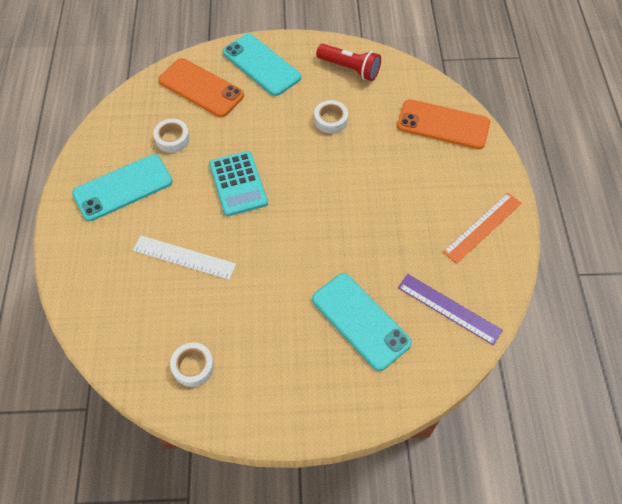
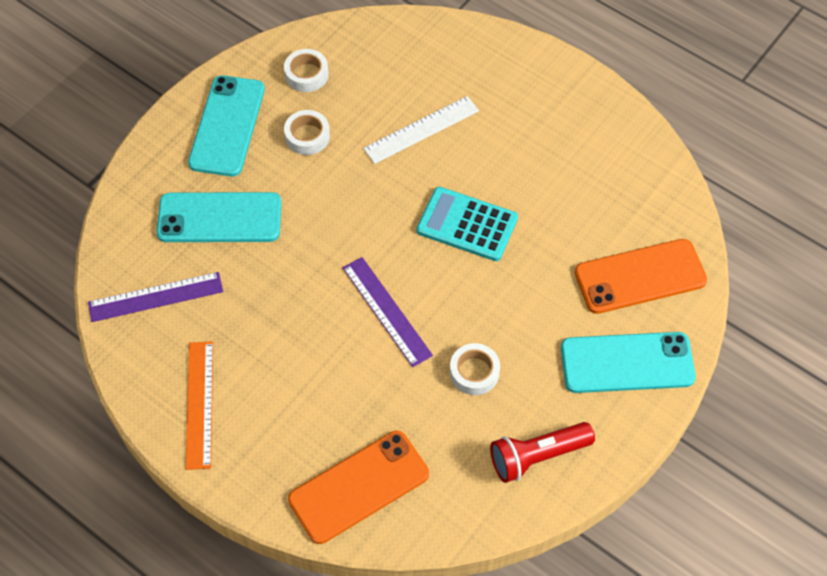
camera: 130 degrees right, 0 degrees up
turquoise phone [72,154,172,221] -> turquoise phone moved to [188,75,265,176]
white tape [153,119,190,153] -> white tape moved to [284,110,330,155]
none -> purple ruler [343,257,433,367]

